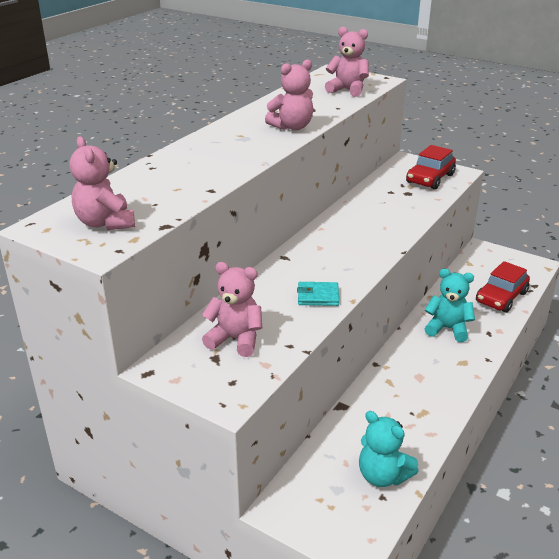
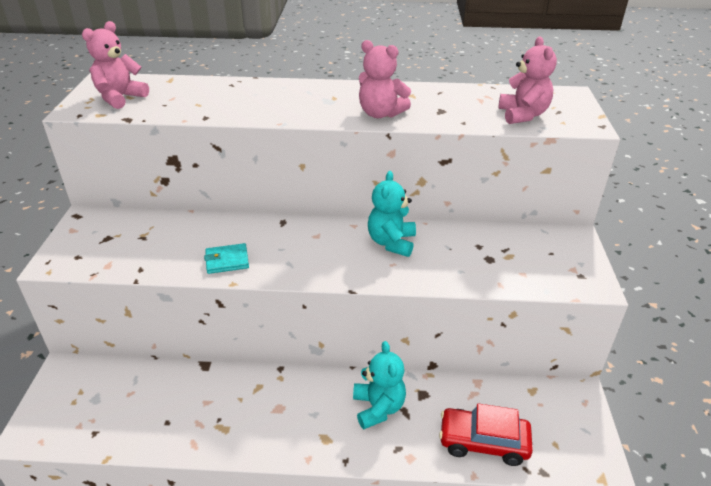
camera: 60 degrees right, 5 degrees up
pink teddy bear [202,262,262,357] -> none
turquoise wallet [297,282,339,306] -> turquoise wallet turned 75 degrees counterclockwise [204,243,249,274]
turquoise teddy bear [359,411,419,487] -> turquoise teddy bear moved to [368,171,416,257]
red car [406,145,456,190] -> none

